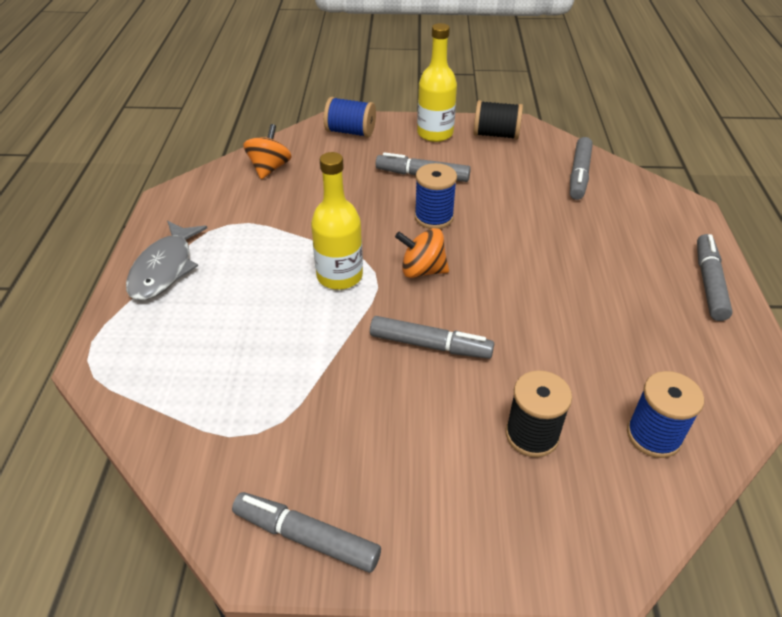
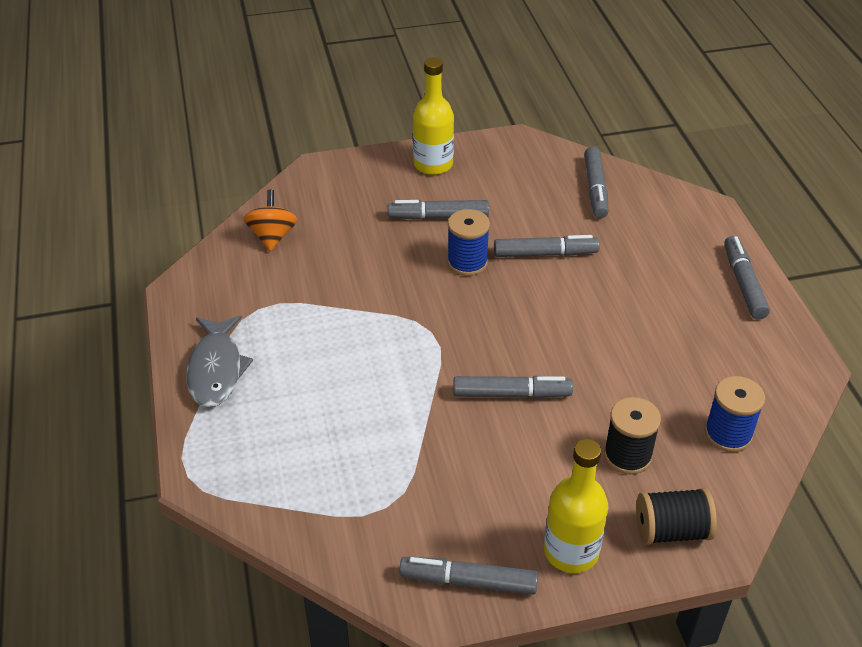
camera: 15 degrees left, 0 degrees up
yellow bottle [311,152,363,290] -> yellow bottle moved to [544,439,608,573]
blue spool [324,97,376,137] -> none
orange spinning top [395,228,449,278] -> none
black spool [473,100,523,139] -> black spool moved to [636,488,717,545]
none -> grey marker [494,235,600,257]

